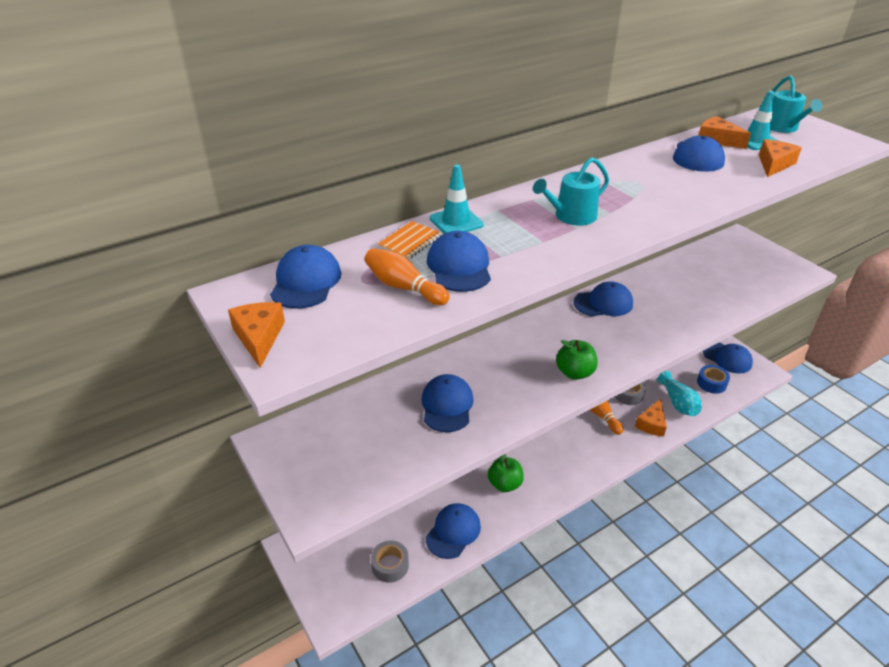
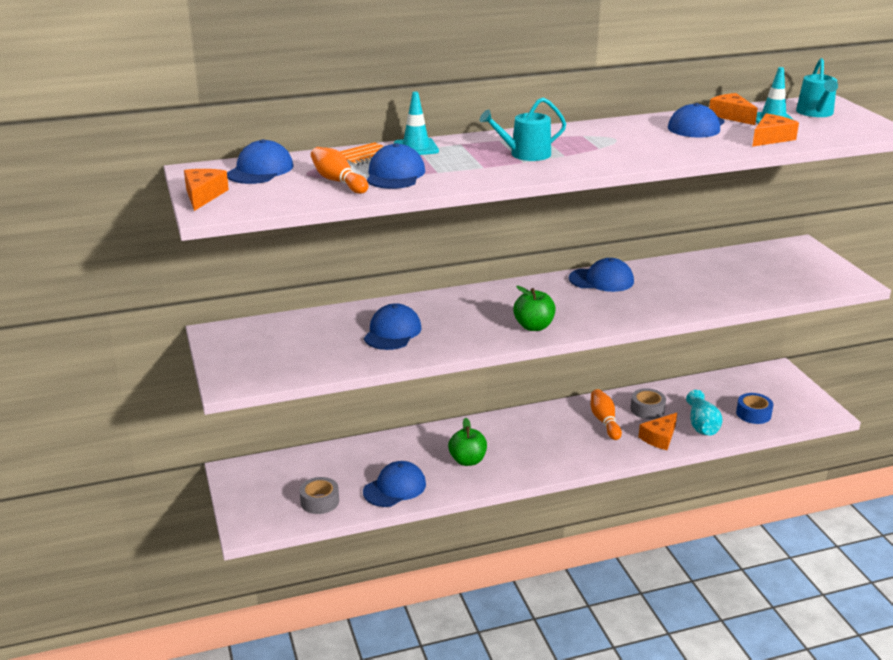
camera: 15 degrees right, 10 degrees down
blue cap [703,343,753,373] -> none

